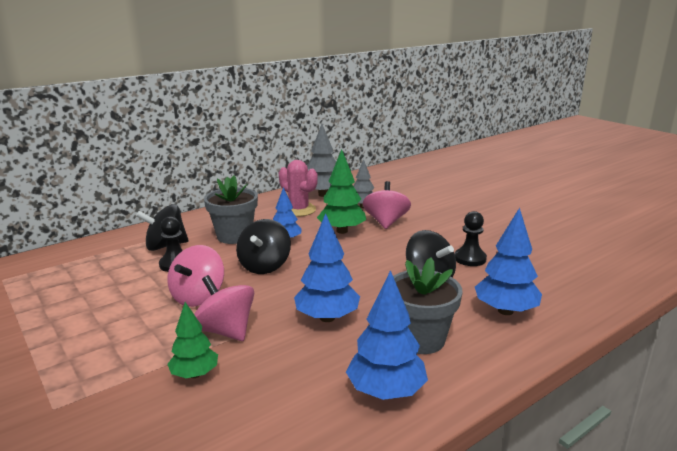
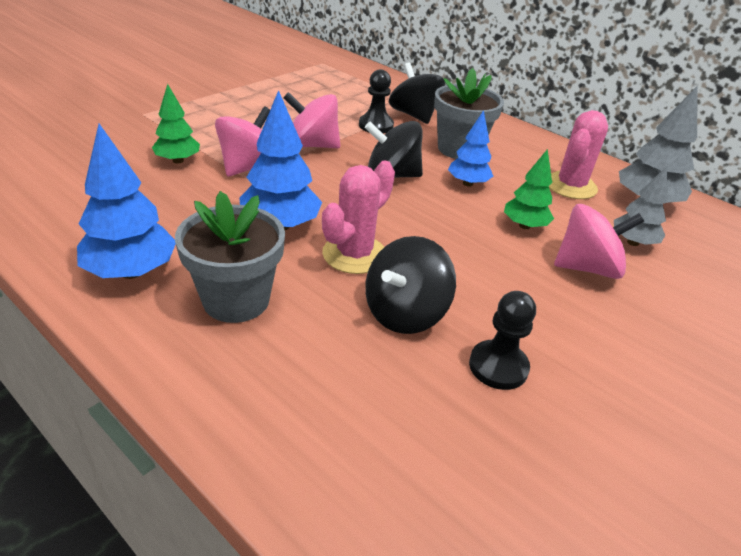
camera: 75 degrees right, 15 degrees up
green tree [317,149,366,234] -> green tree [504,149,554,229], size x0.65
blue tree [475,208,542,315] -> none
none -> pink cactus [322,160,395,274]

